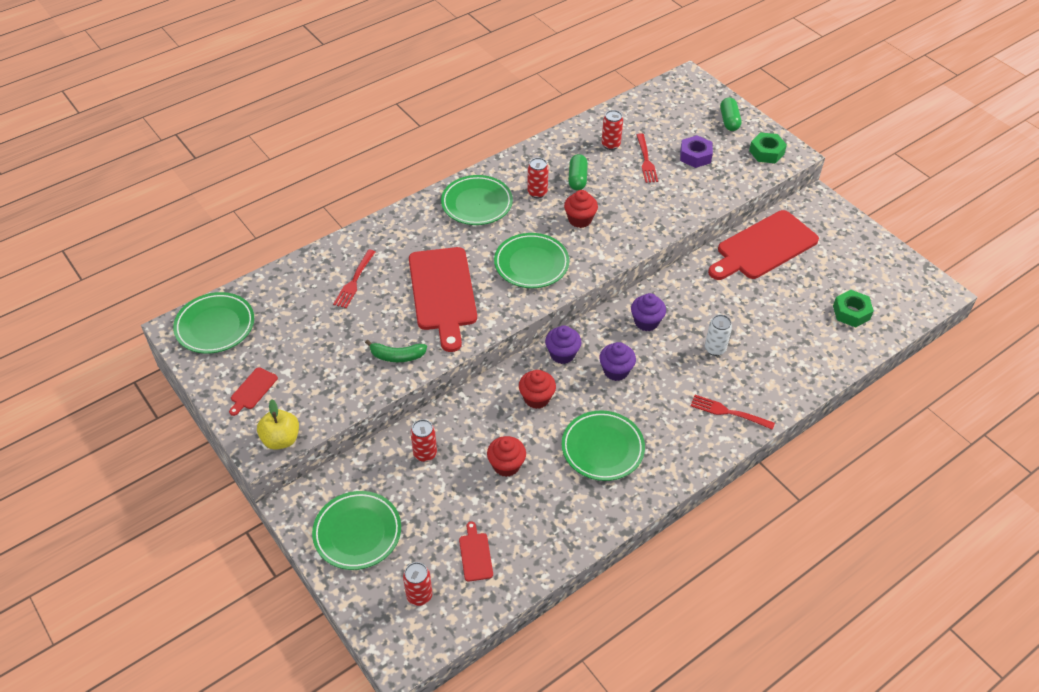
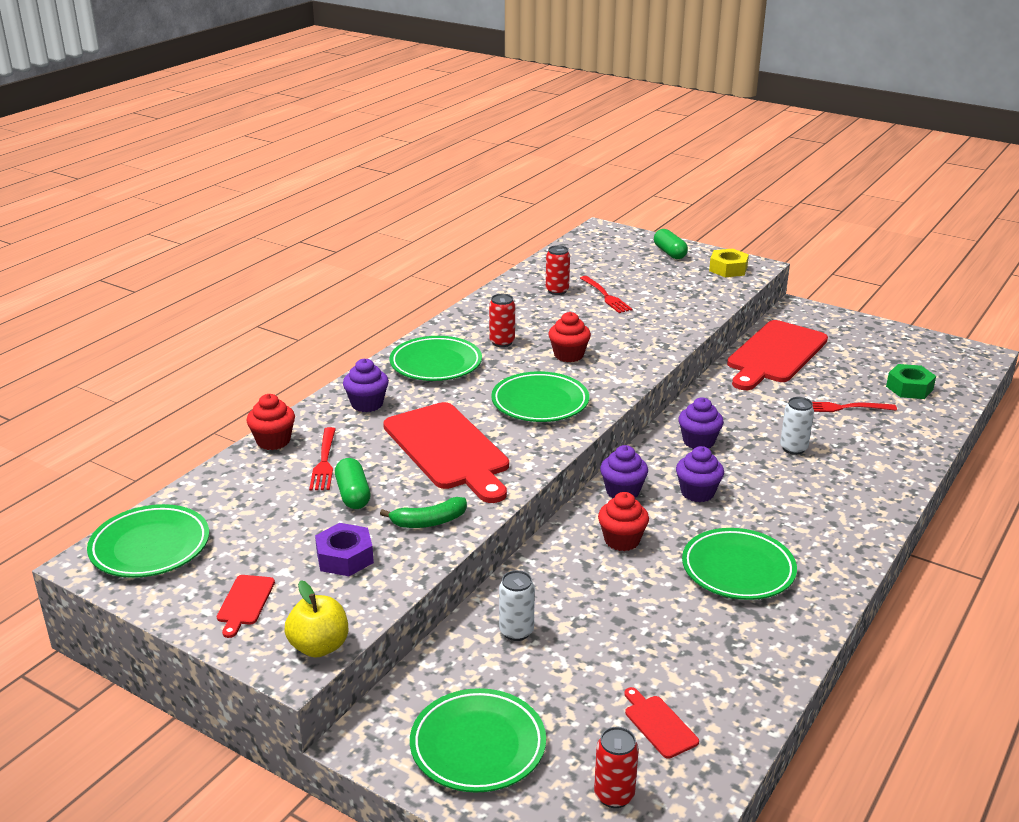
camera: 20 degrees left, 20 degrees down
red can [410,419,437,462] -> white can [499,570,535,641]
red cupcake [487,436,526,477] -> red cupcake moved to [246,394,295,450]
green capsule [568,154,588,190] -> green capsule moved to [335,458,371,509]
purple nut [680,135,713,168] -> purple nut moved to [315,523,374,576]
red fork [691,395,775,430] -> red fork moved to [812,402,897,412]
green nut [749,132,787,163] -> yellow nut [709,249,749,277]
none -> purple cupcake [343,358,389,412]

